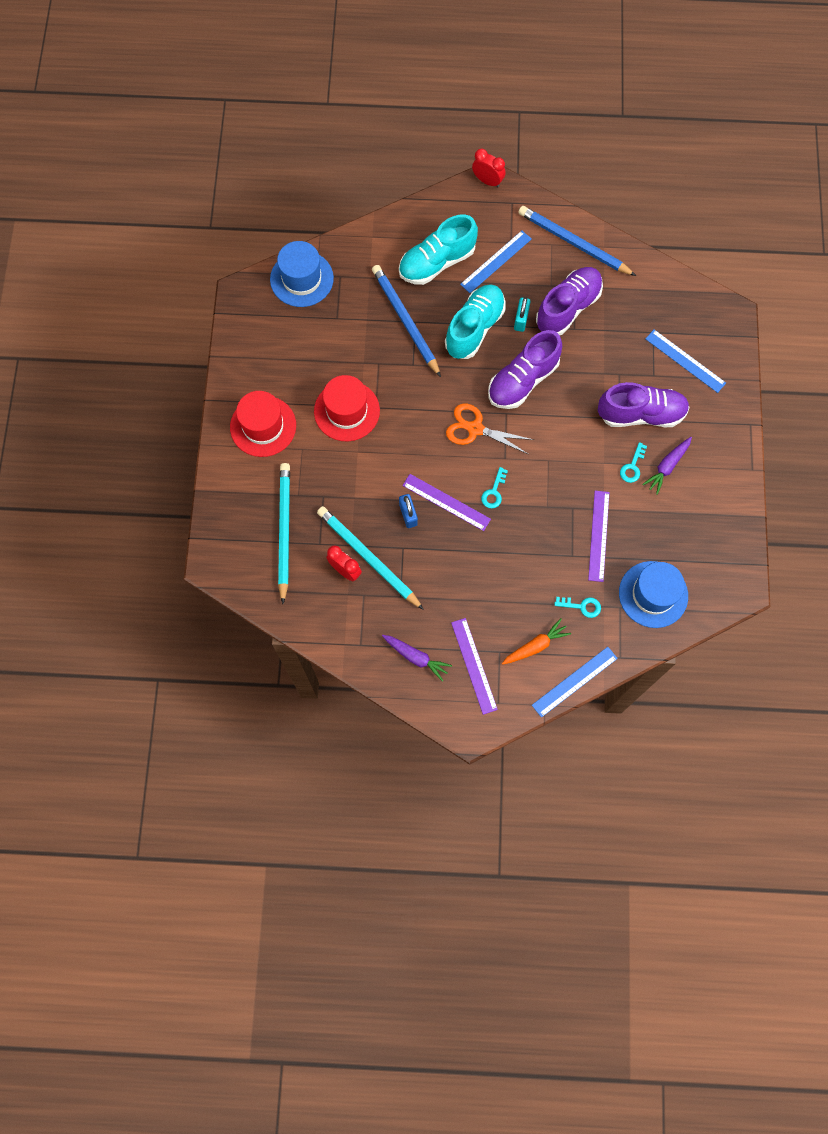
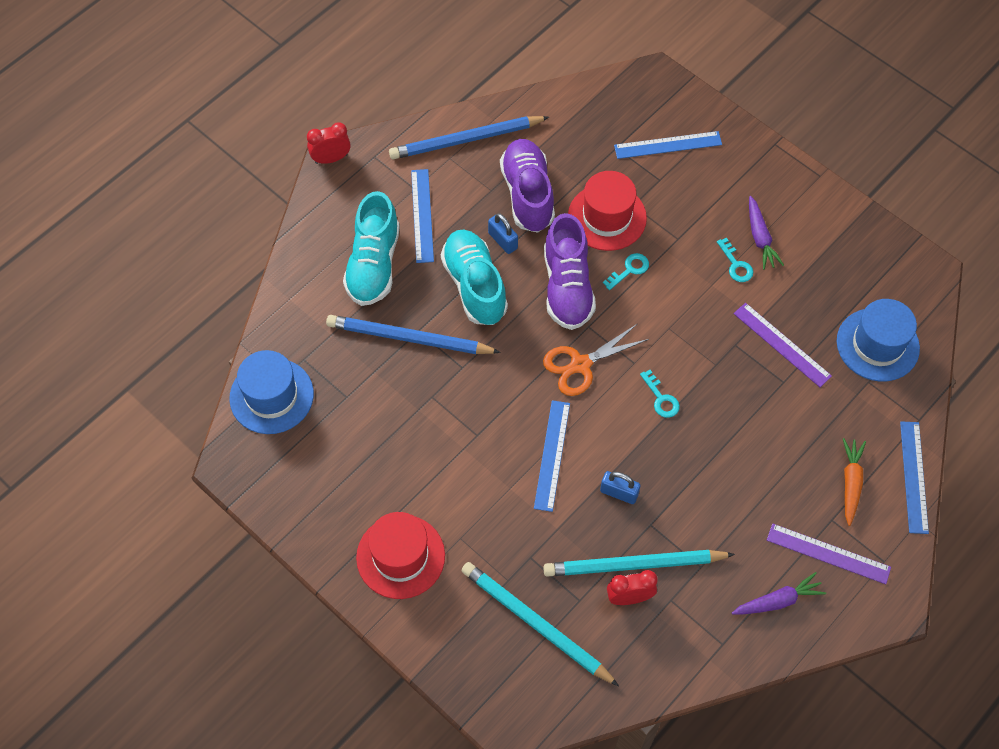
camera: 50 degrees left, 10 degrees down
red hat [314,375,380,441] -> red hat moved to [568,171,647,251]
purple ruler [402,474,491,531] -> none
turquoise padlock [514,297,531,332] -> blue padlock [488,213,518,254]
turquoise key [554,597,601,618] -> turquoise key moved to [603,253,649,290]
purple shoe [598,382,690,427] -> none
none -> blue ruler [534,400,570,512]

